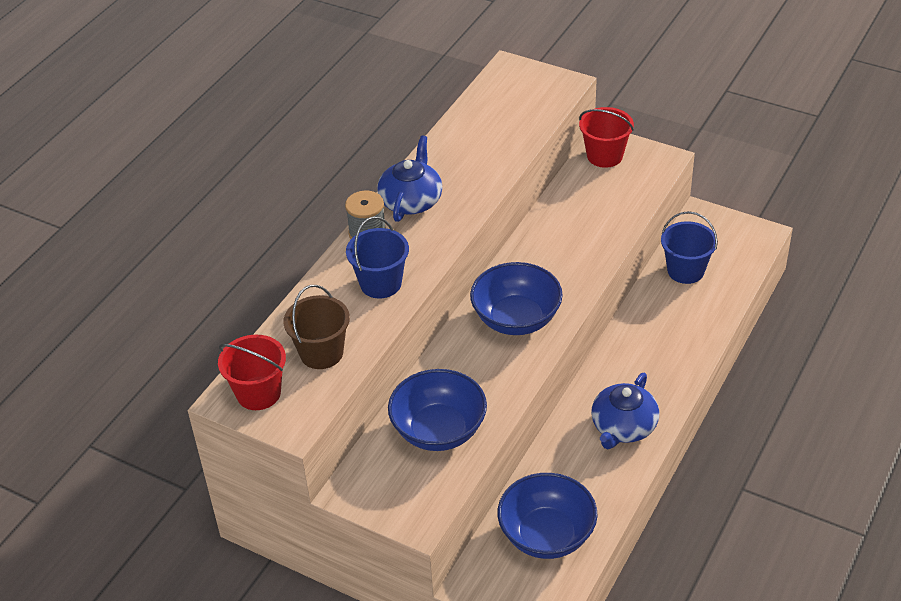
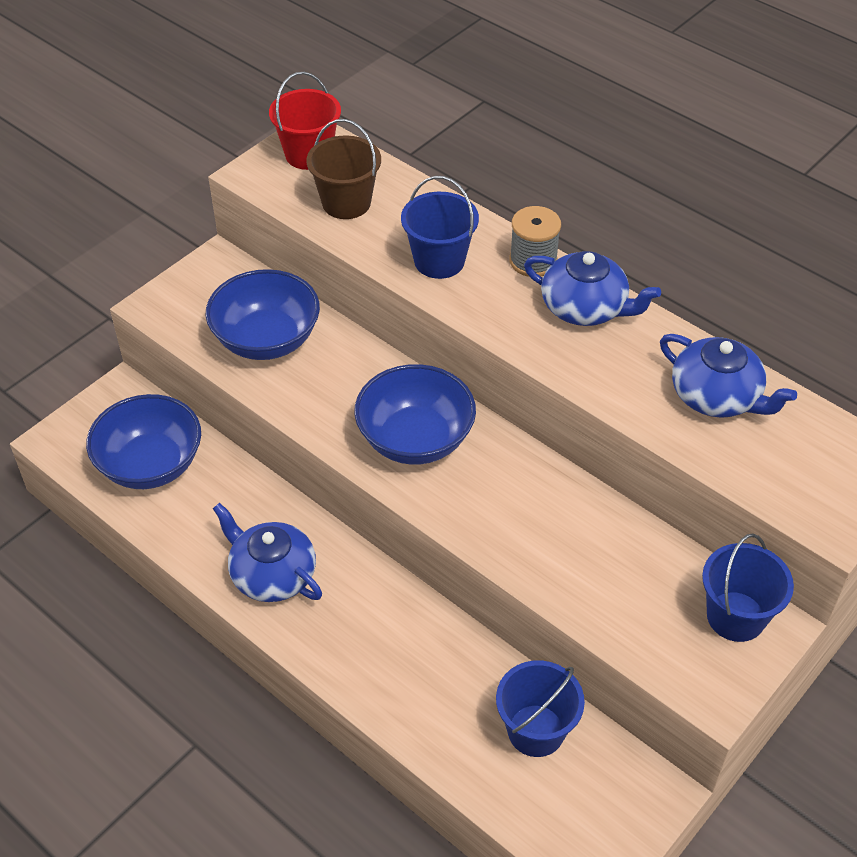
camera: 100 degrees right, 5 degrees up
red bucket [579,107,634,168] -> blue bucket [702,534,794,642]
none -> blue teapot [660,334,797,418]

